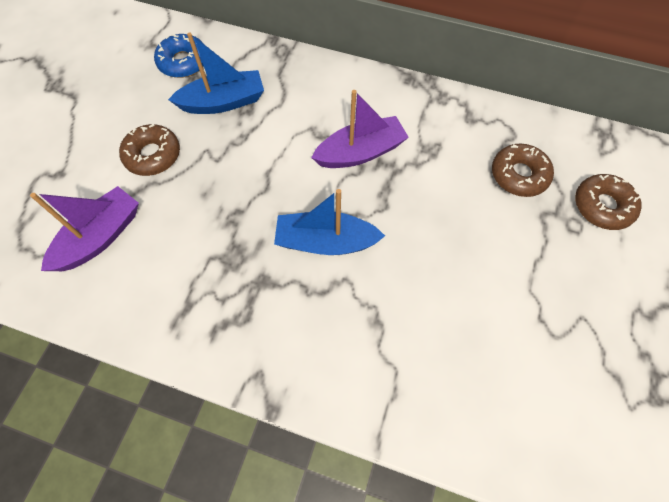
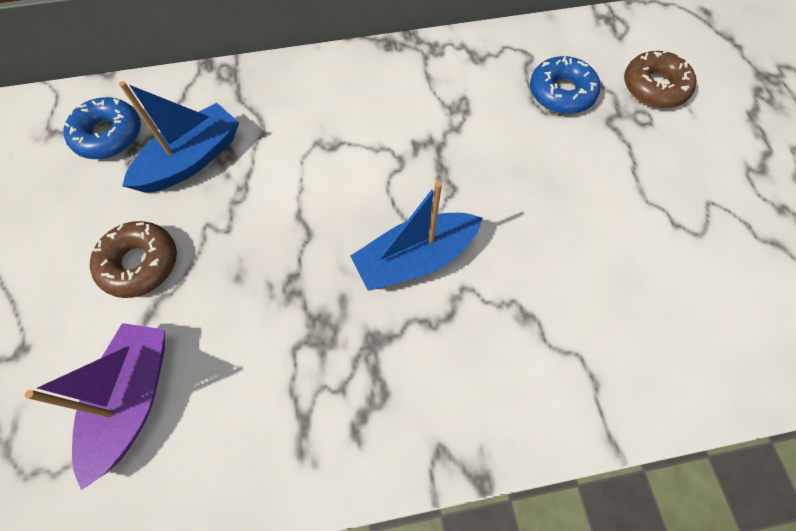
camera: 30 degrees left, 0 degrees up
purple boat [311,90,409,168] -> none
brown donut [492,143,554,197] -> blue donut [530,56,600,114]

